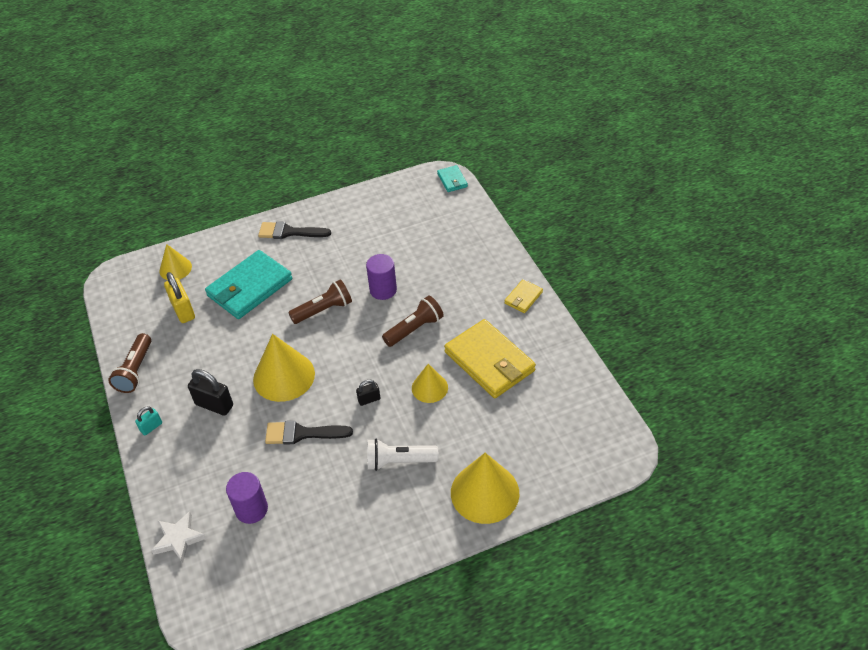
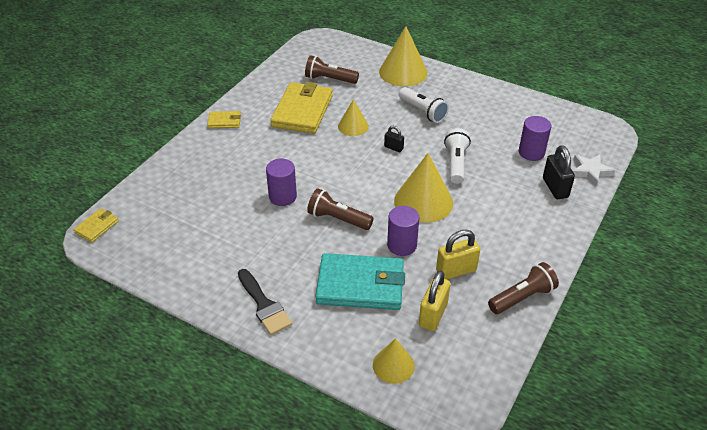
camera: 130 degrees left, 5 degrees down
turquoise padlock [135,406,162,436] -> none
black padlock [188,369,233,416] -> black padlock moved to [543,145,575,199]
black brush [265,421,353,445] -> white flashlight [444,128,471,184]
brown flashlight [382,296,444,347] -> brown flashlight moved to [305,55,359,84]
turquoise wallet [437,165,468,192] -> yellow wallet [73,208,119,243]
none -> purple cylinder [387,206,419,256]
none -> yellow padlock [436,229,480,279]

